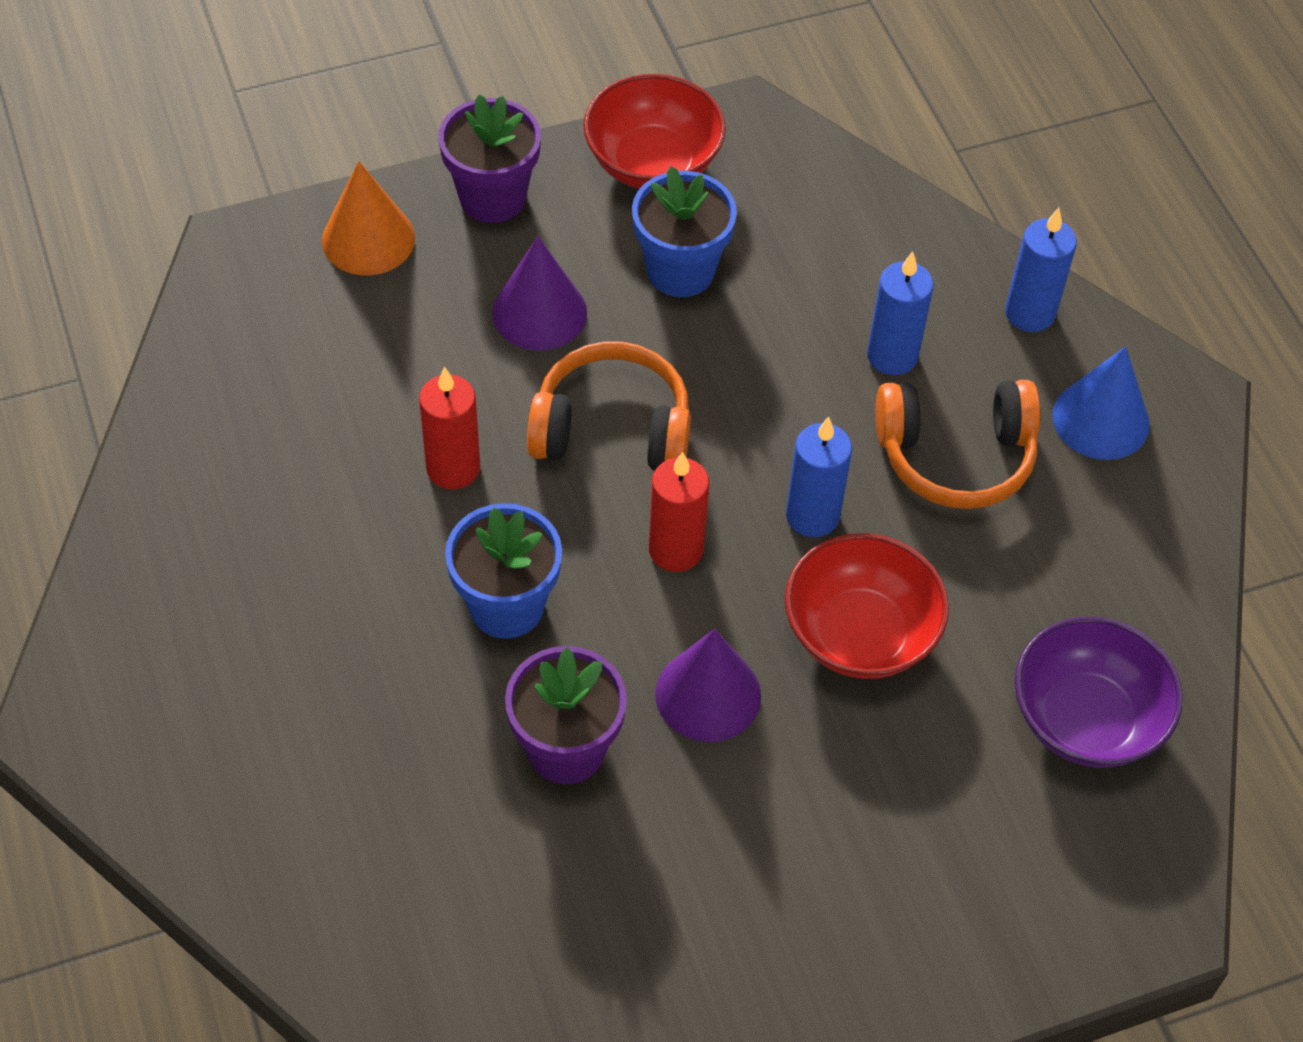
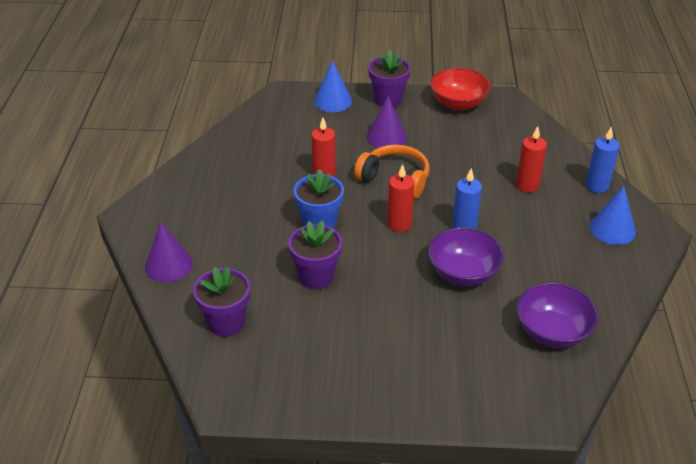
camera: 25 degrees right, 15 degrees down
orange cone [322,161,415,275] -> blue cone [314,60,352,112]
blue flower pot [632,166,737,297] -> none
purple cone [655,629,761,742] -> purple cone moved to [145,221,193,282]
red bowl [785,533,949,679] -> purple bowl [428,227,504,286]
blue candle [867,251,934,375] -> red candle [516,126,547,192]
orange headphones [875,380,1040,509] -> none
none -> purple flower pot [193,267,250,337]

